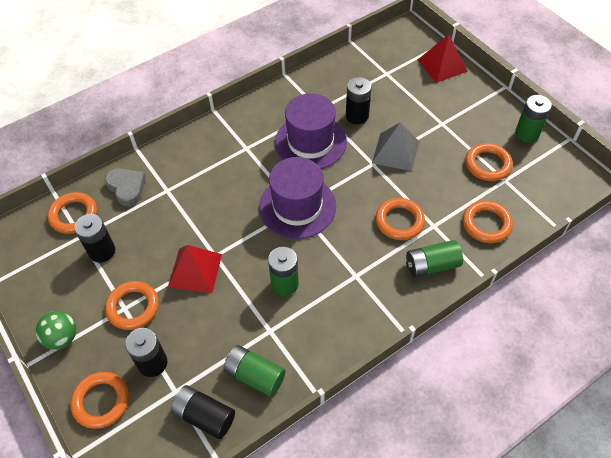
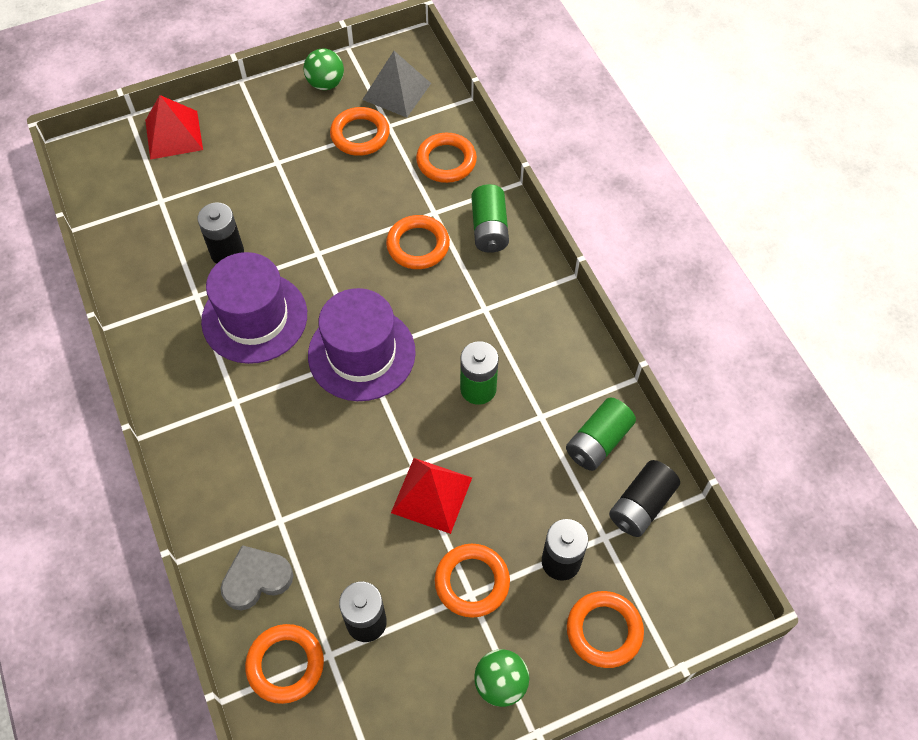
camera: 80 degrees left, 5 degrees up
grey pyramid [372,122,419,171] -> grey pyramid moved to [362,51,431,117]
green battery [515,95,552,142] -> green ball [303,48,344,90]

